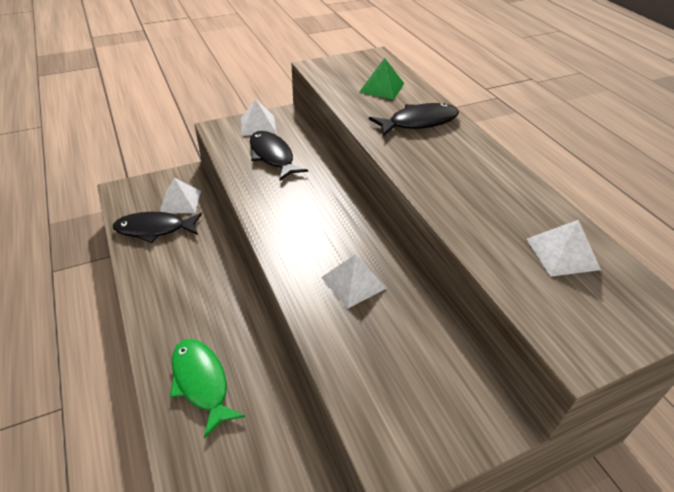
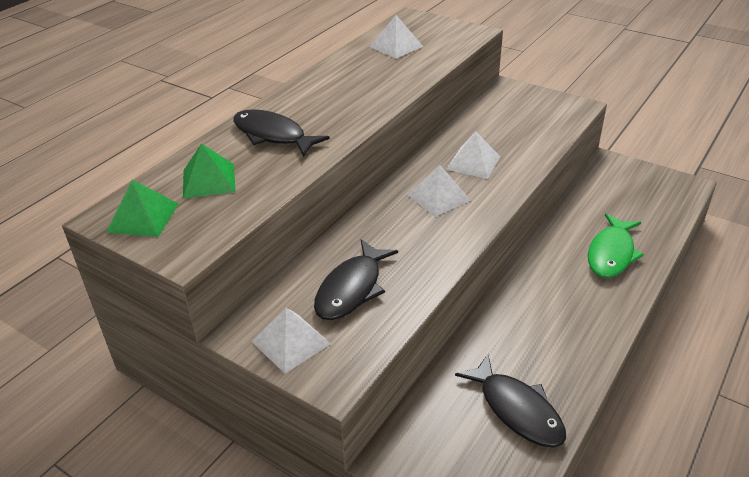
camera: 120 degrees left, 5 degrees down
white pyramid [160,178,201,213] -> white pyramid moved to [407,165,471,217]
none -> green pyramid [106,180,178,237]

